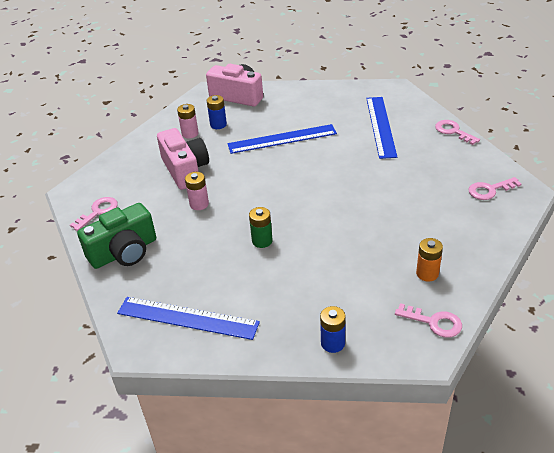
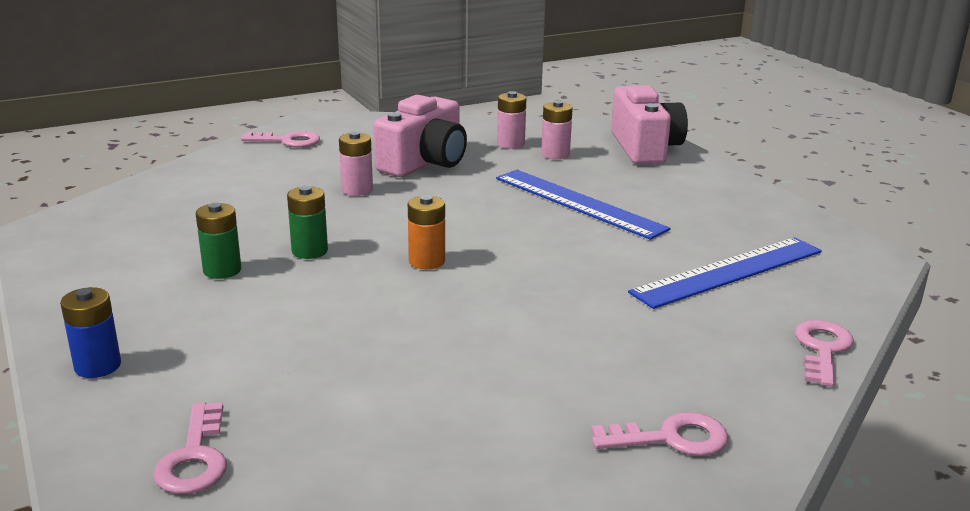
camera: 55 degrees right, 15 degrees down
green camera [77,203,156,269] -> none
blue ruler [117,297,260,340] -> none
blue battery [207,95,227,129] -> pink battery [541,100,573,159]
orange battery [416,238,443,282] -> orange battery moved to [408,195,445,269]
pink key [468,177,521,200] -> pink key turned 135 degrees clockwise [591,412,729,456]
none -> green battery [196,203,241,279]

